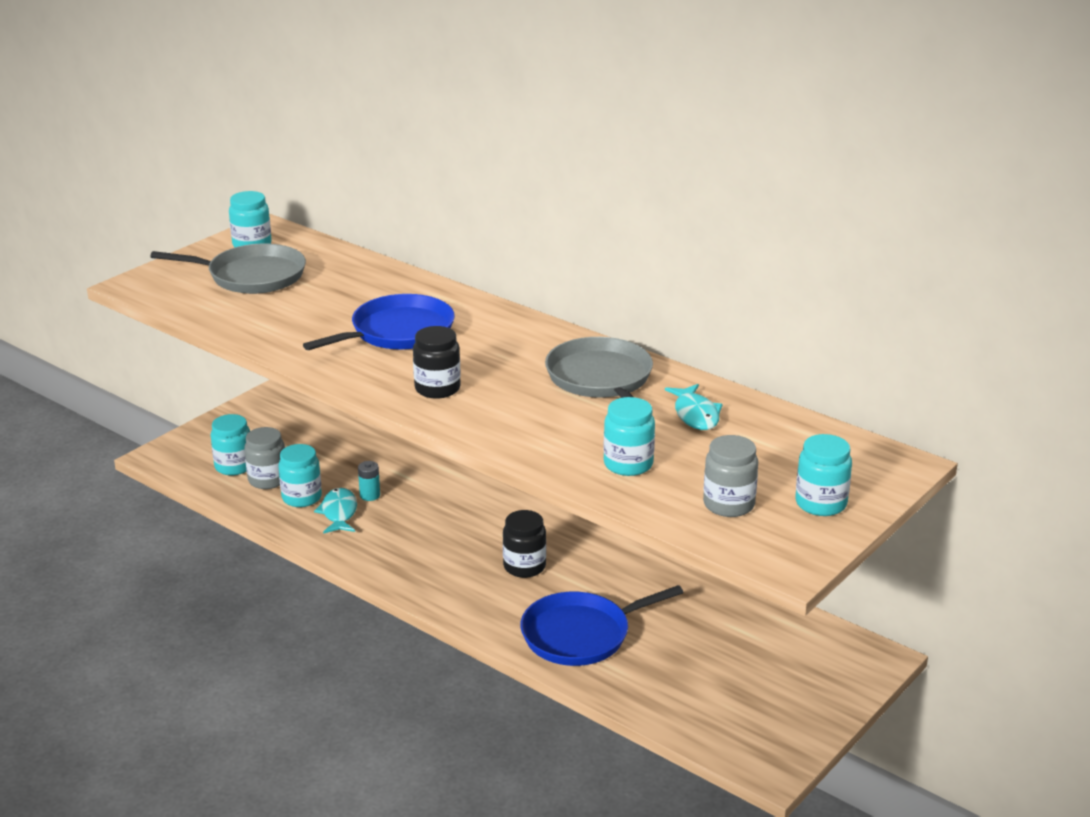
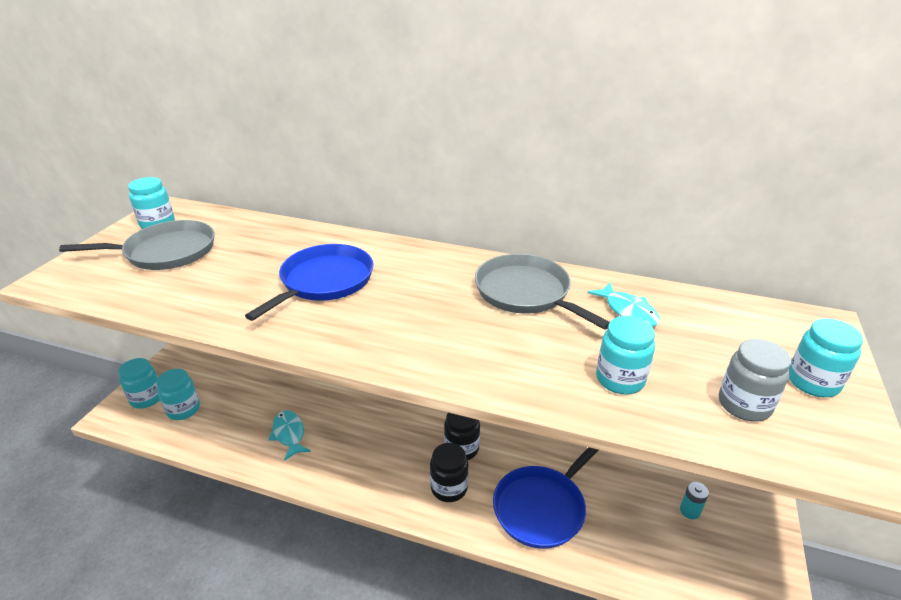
camera: 20 degrees left, 5 degrees up
grey jar [244,427,285,489] -> none
turquoise jar [279,444,322,507] -> turquoise jar moved to [118,358,160,409]
turquoise battery [358,461,380,501] -> turquoise battery moved to [680,482,709,520]
black jar [413,326,461,399] -> black jar moved to [430,443,469,502]

